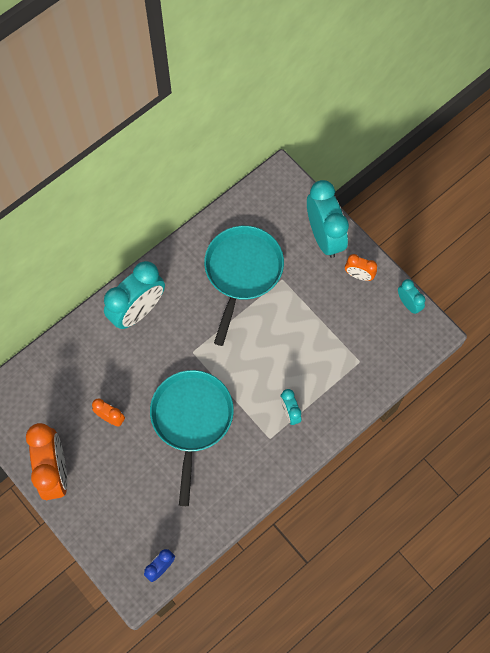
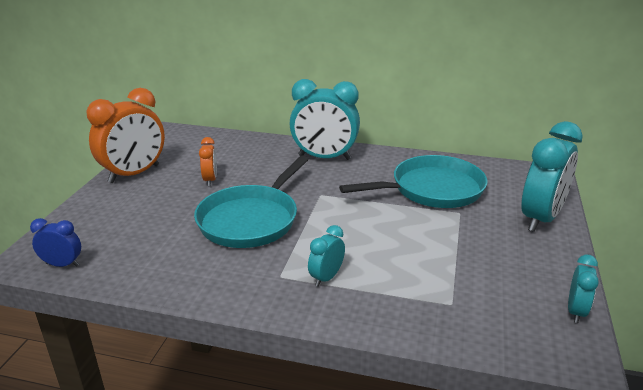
camera: 55 degrees right, 40 degrees down
turquoise pan [150,370,234,506] -> turquoise pan turned 150 degrees clockwise [194,156,309,248]
orange clock [345,254,377,281] -> none

